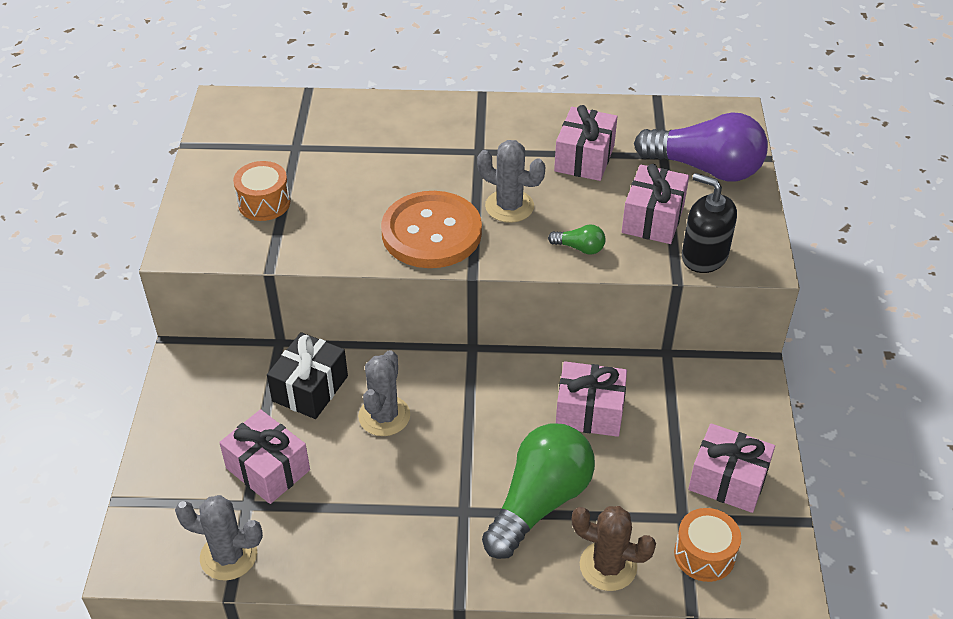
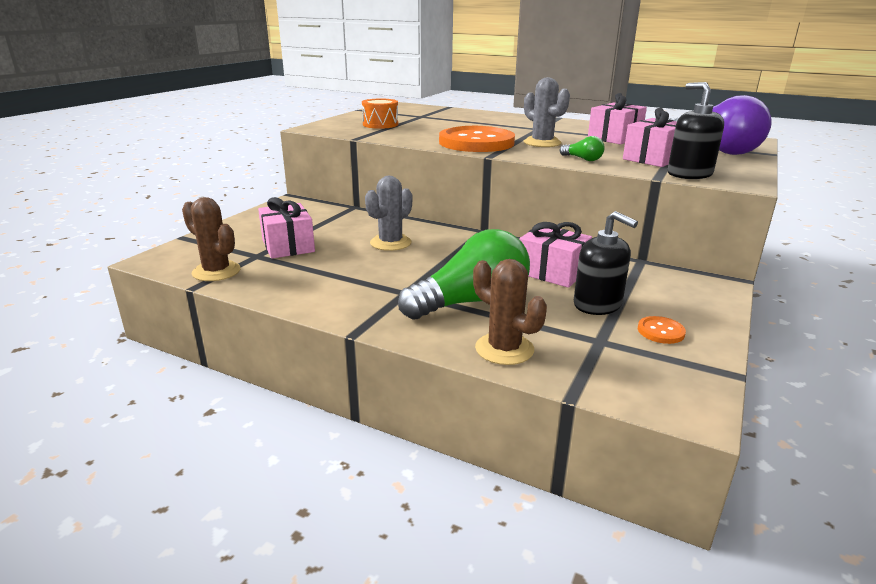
camera: 25 degrees right, 20 degrees down
grey cactus [175,495,263,581] -> brown cactus [182,197,240,281]
black gift [267,332,348,419] -> none
orange drum [674,508,741,582] -> none
pink gift [688,423,775,513] -> orange button [638,316,686,344]
none -> black soap dispenser [574,211,638,315]

